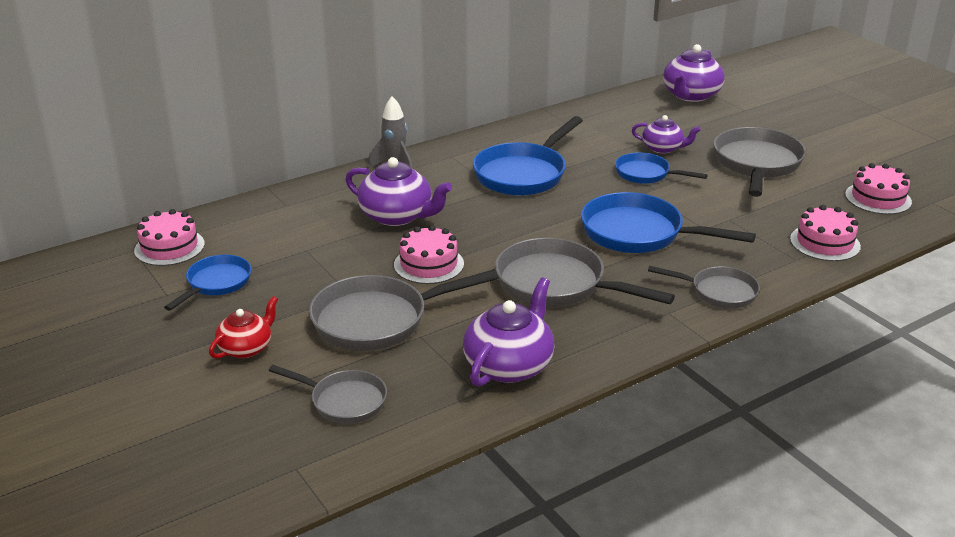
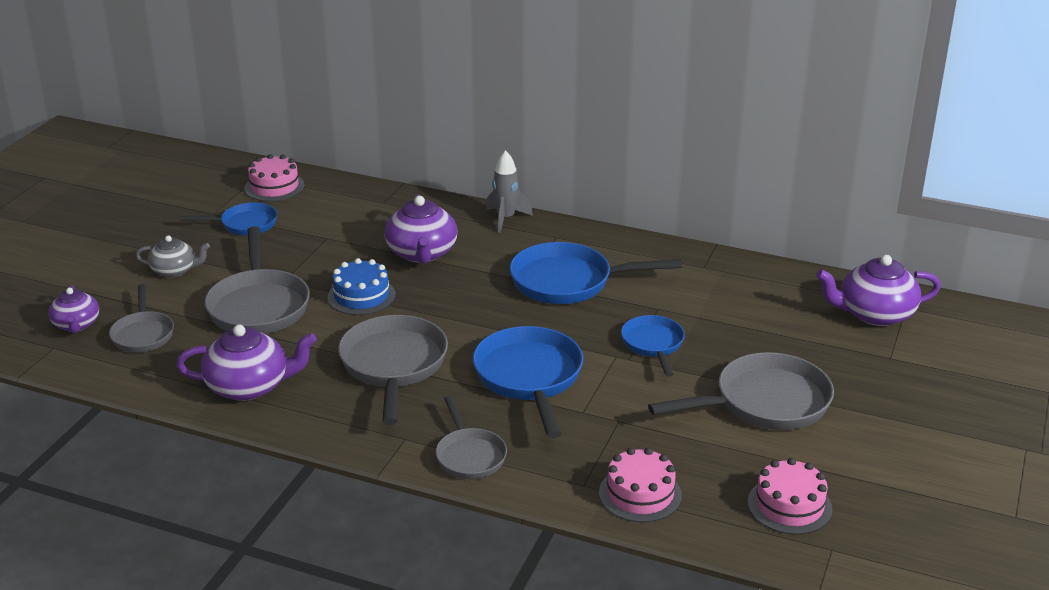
camera: 55 degrees right, 0 degrees up
red teapot [209,296,278,359] -> grey teapot [136,235,210,277]
grey pan [309,269,499,351] -> grey pan turned 135 degrees counterclockwise [205,226,310,334]
pink cake [394,225,464,284] -> blue cake [328,258,396,315]
purple teapot [632,115,701,154] -> purple teapot moved to [48,285,99,333]

